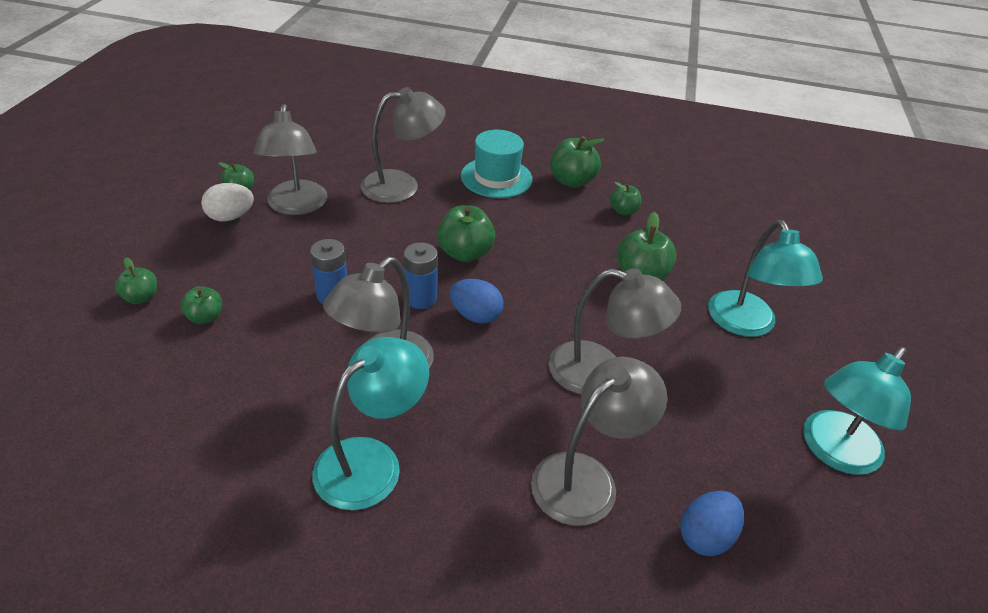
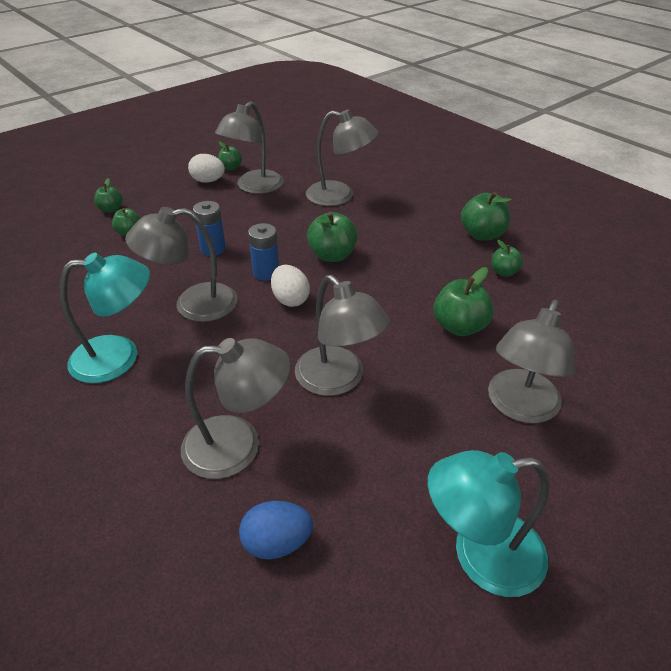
camera: 40 degrees right, 0 degrees up
blue egg [450,279,503,323] -> white egg [271,265,310,307]
turquoise hat [461,130,532,198] -> none
turquoise lamp [708,220,823,337] -> grey lamp [488,299,575,423]

